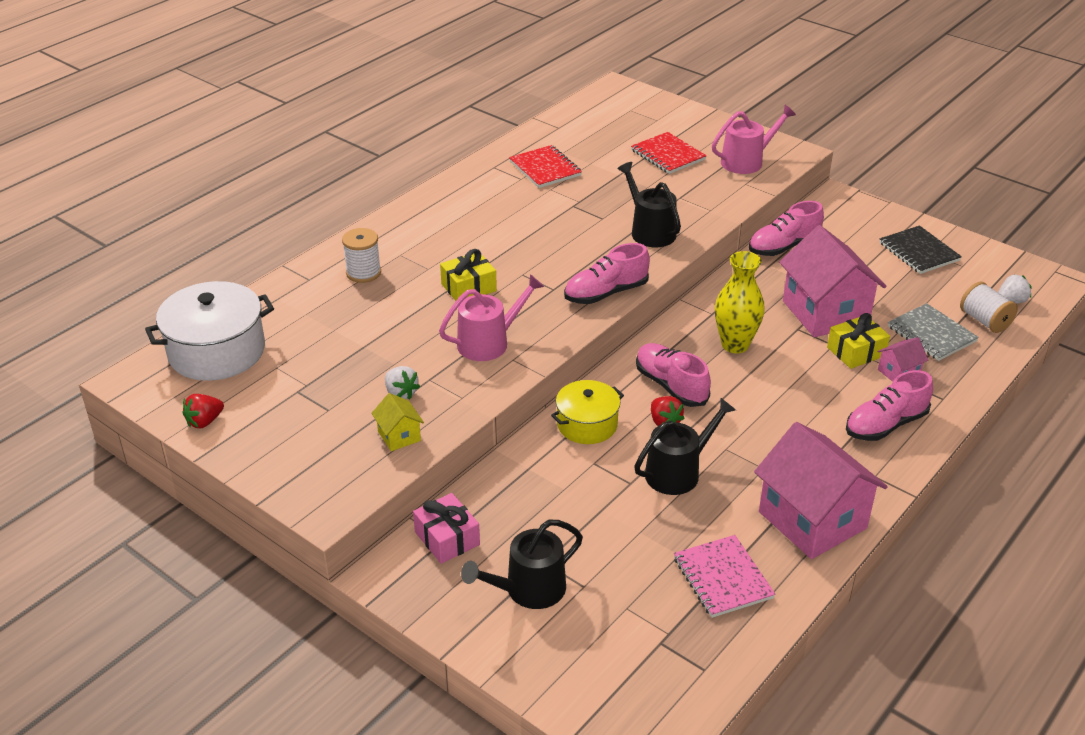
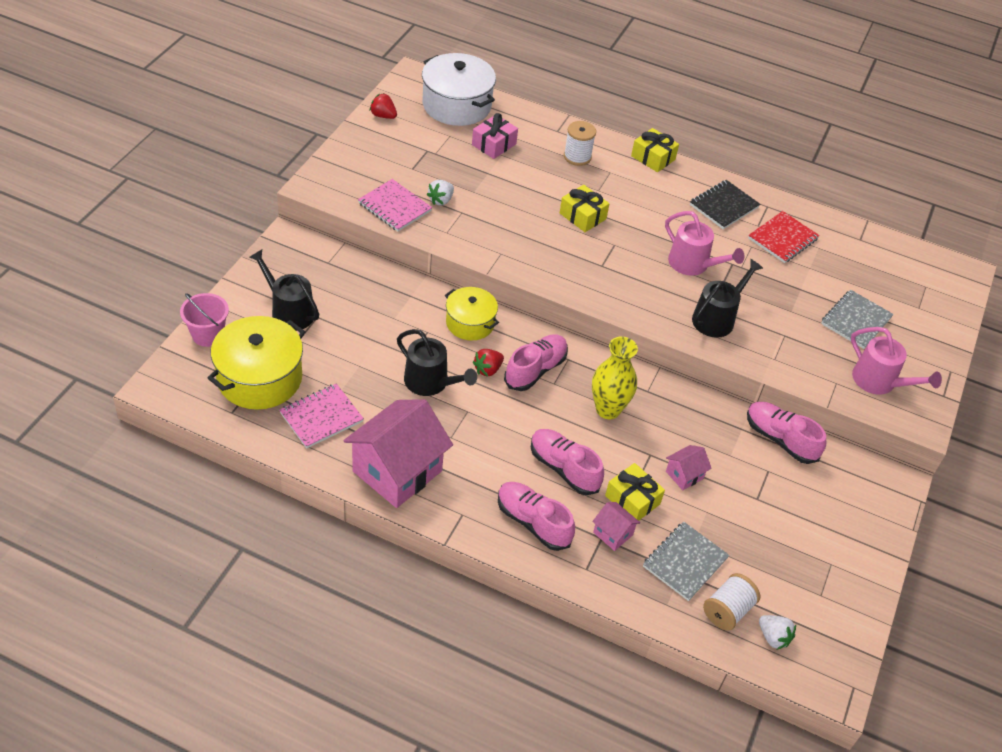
camera: 70 degrees right, 10 degrees up
yellow house [371,393,424,451] -> pink notebook [358,179,432,232]
pink gift [413,493,480,564] -> pink gift moved to [472,113,518,159]
pink watering can [439,274,544,361] -> pink watering can moved to [665,211,745,276]
pink shoe [564,243,650,304] -> pink shoe moved to [531,429,604,495]
red notebook [631,132,707,174] -> grey notebook [821,290,894,349]
pink house [779,225,886,337] -> pink house [666,445,712,490], size x0.44
black notebook [879,226,962,274] -> black notebook moved to [690,180,760,229]
none -> pink bucket [180,293,229,347]
none -> yellow pot [208,316,305,410]
none -> yellow gift [631,128,679,172]

